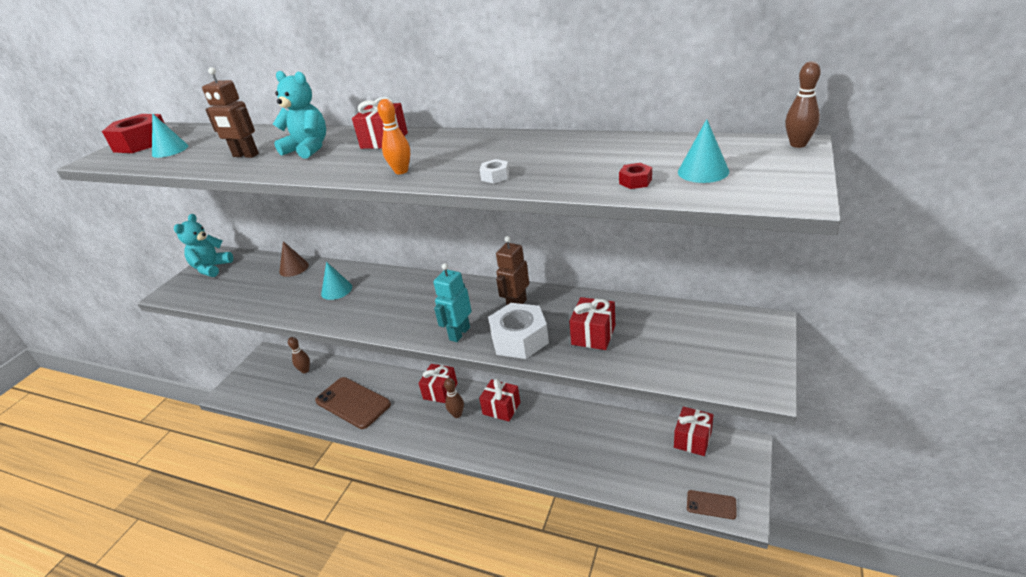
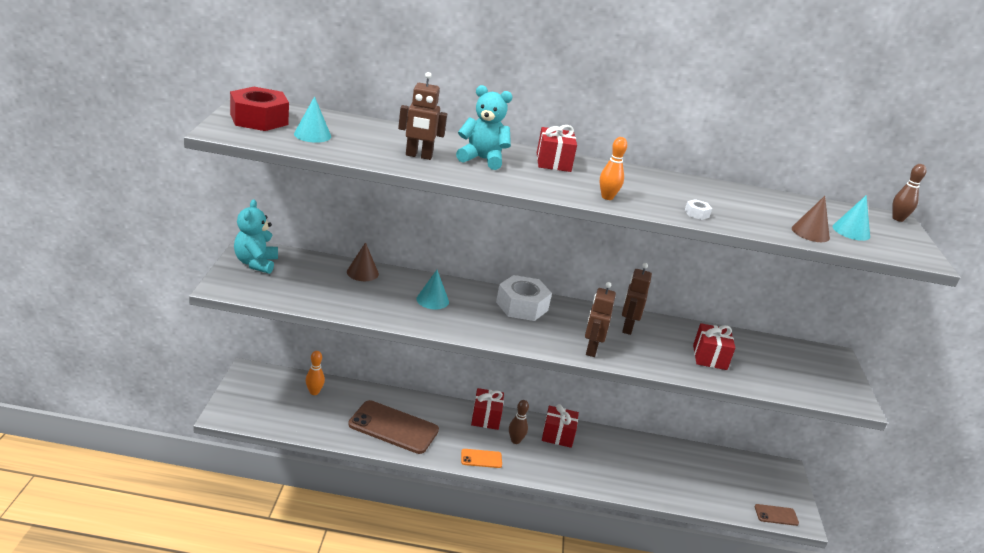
camera: 25 degrees left, 5 degrees down
brown bowling pin [288,337,310,373] -> orange bowling pin [306,351,325,395]
turquoise robot [433,263,472,342] -> brown robot [585,282,616,357]
white nut [488,303,549,359] -> white nut moved to [496,275,552,321]
red nut [619,163,652,189] -> brown cone [792,196,830,242]
red gift [674,407,713,456] -> none
none -> orange phone [461,449,502,468]

